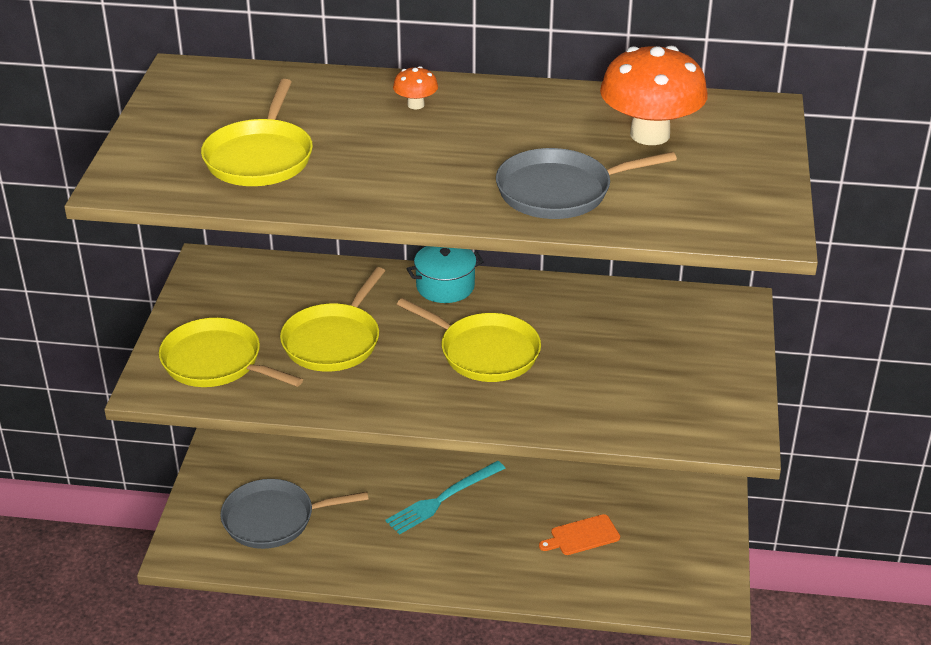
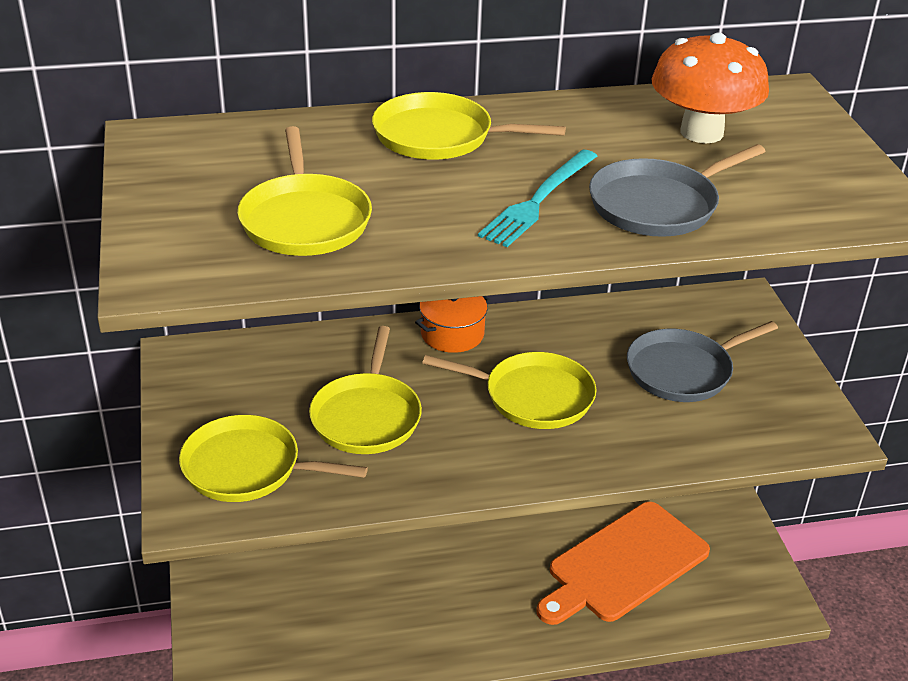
camera: 20 degrees left, 0 degrees up
grey pan [220,479,369,549] -> grey pan moved to [627,321,778,402]
turquoise fork [385,461,506,535] -> turquoise fork moved to [478,150,597,247]
orange mushroom [393,66,438,109] -> yellow pan [372,92,566,159]
turquoise pot [406,246,484,303] -> orange pot [415,296,490,353]
orange cutting board [539,514,620,555] -> orange cutting board [536,502,710,625], size x2.32

